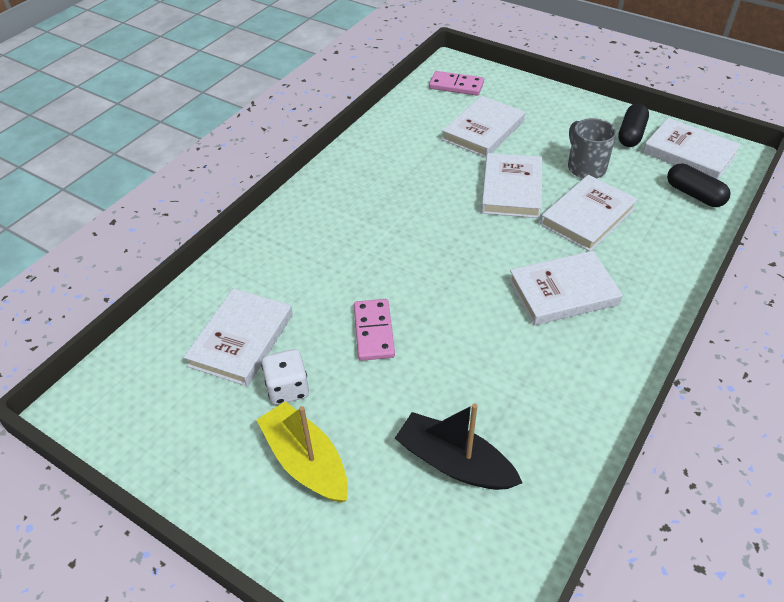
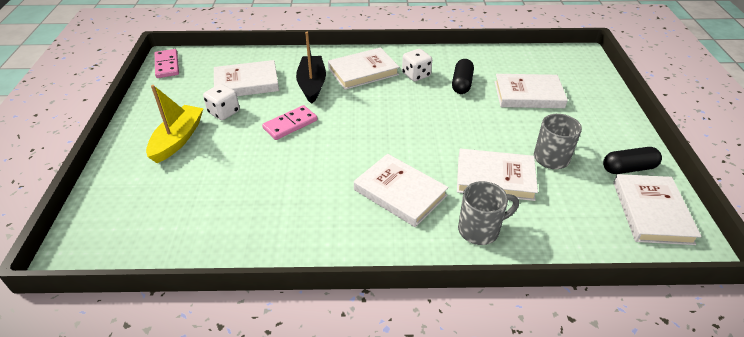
camera: 55 degrees right, 5 degrees down
black boat [395,403,523,490] -> black boat moved to [296,32,326,104]
pink domino [429,71,484,96] -> pink domino moved to [155,49,179,78]
white book [481,153,542,218] -> white book moved to [328,47,399,90]
black capsule [667,164,731,207] -> black capsule moved to [452,59,474,94]
none -> white dice [402,49,432,81]
none -> grey mug [458,181,519,245]

